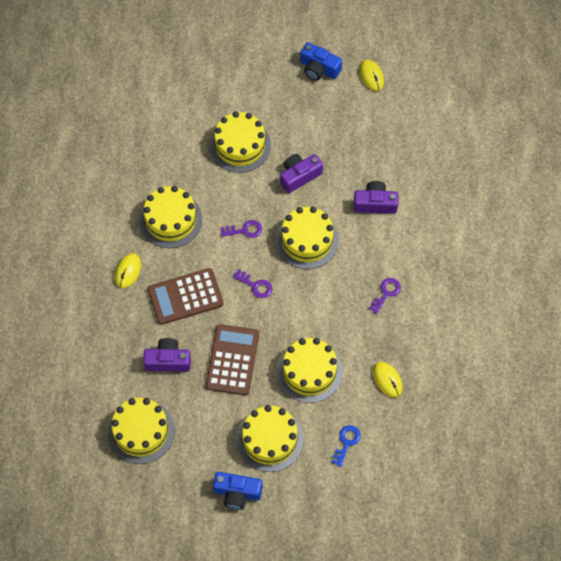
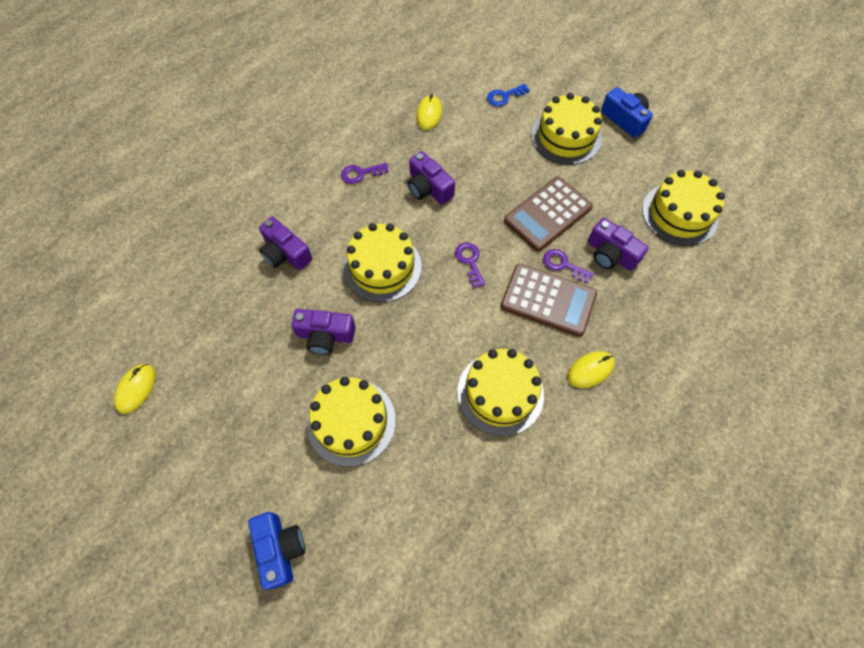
camera: 140 degrees left, 0 degrees up
purple key [221,220,262,238] -> purple key moved to [543,249,594,284]
yellow cake [277,338,343,403] -> none
blue camera [300,42,342,81] -> blue camera moved to [248,512,305,590]
none -> purple camera [407,151,455,205]

